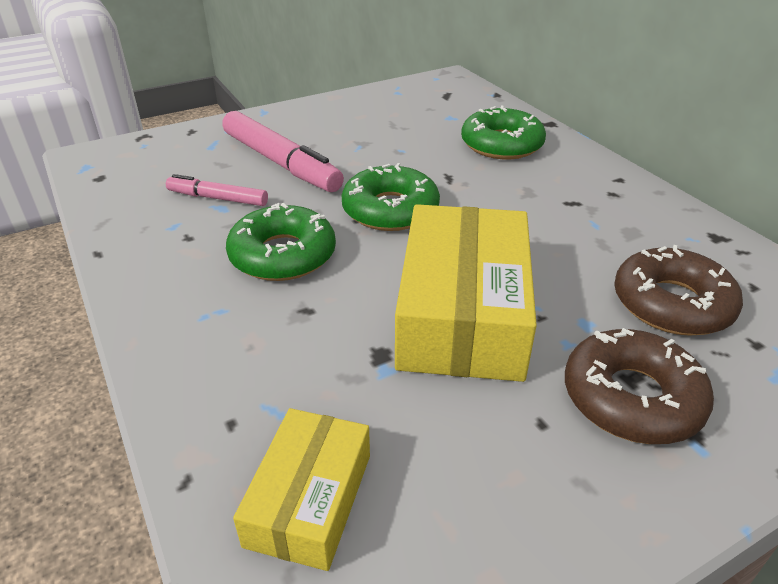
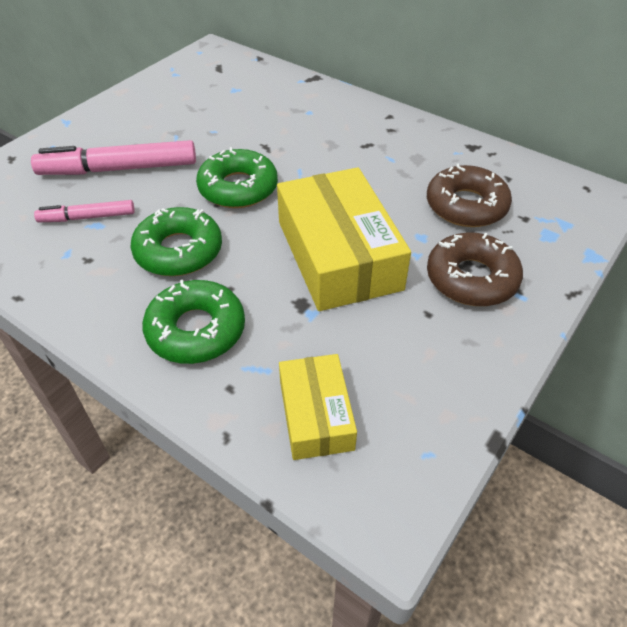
camera: 25 degrees left, 10 degrees up
pink marker [222,111,344,192] -> pink marker turned 150 degrees clockwise [31,140,196,175]
green donut [461,105,546,159] -> green donut moved to [142,280,245,364]

